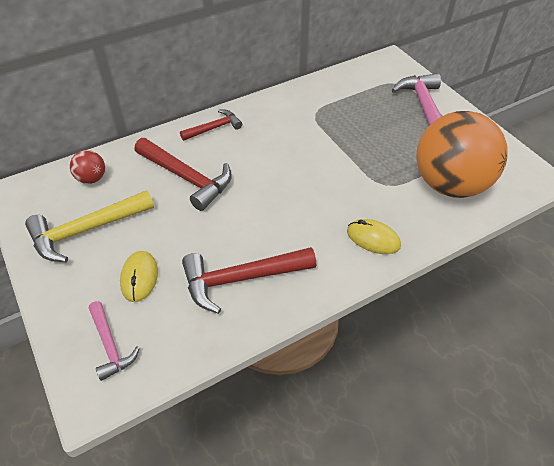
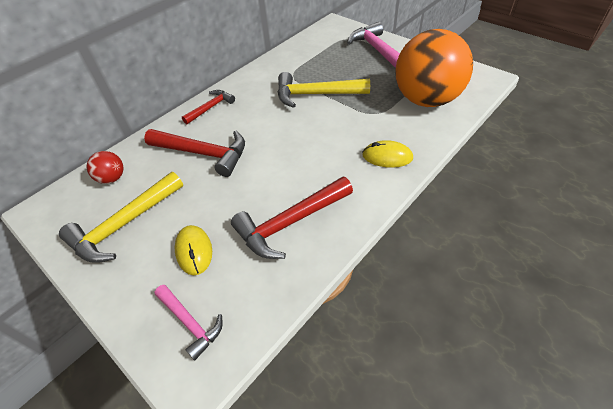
camera: 15 degrees left, 0 degrees up
none -> yellow hammer [277,72,370,108]

